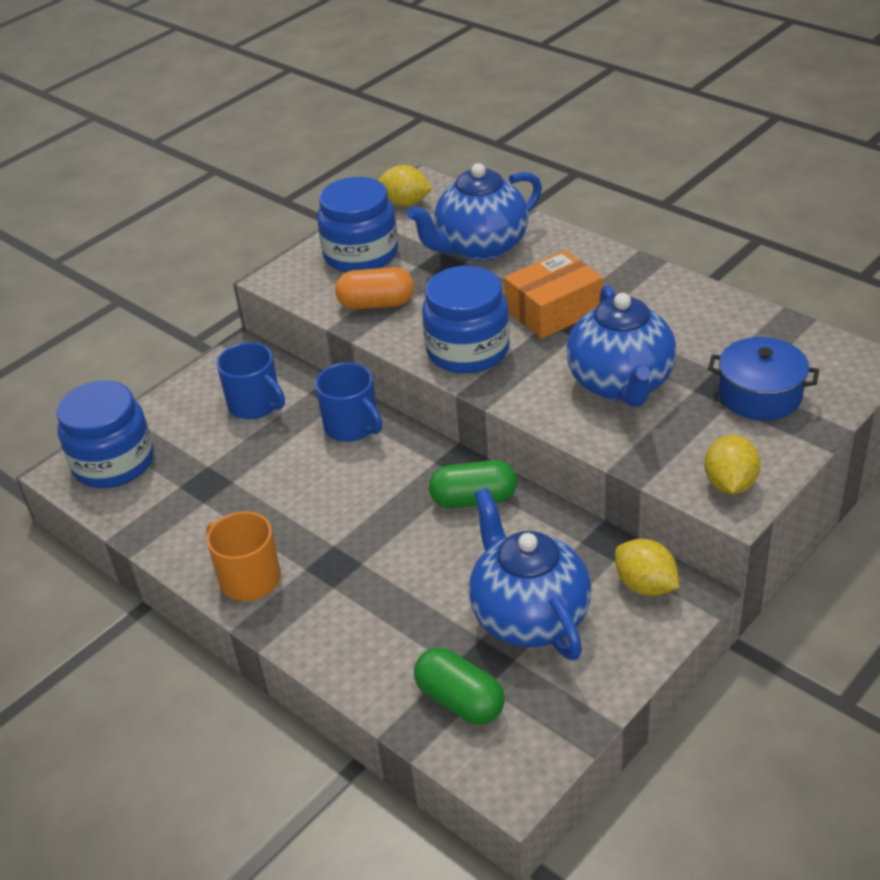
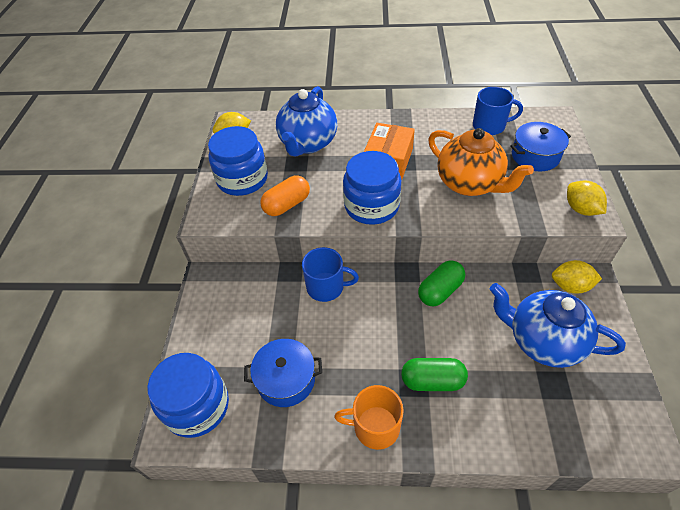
camera: 40 degrees left, 10 degrees up
blue mug [217,342,285,419] -> blue mug moved to [473,87,523,135]
green capsule [414,648,505,725] -> green capsule moved to [401,358,468,391]
blue teapot [566,285,677,407] -> orange teapot [428,128,534,196]
none -> blue pot [244,339,322,407]

